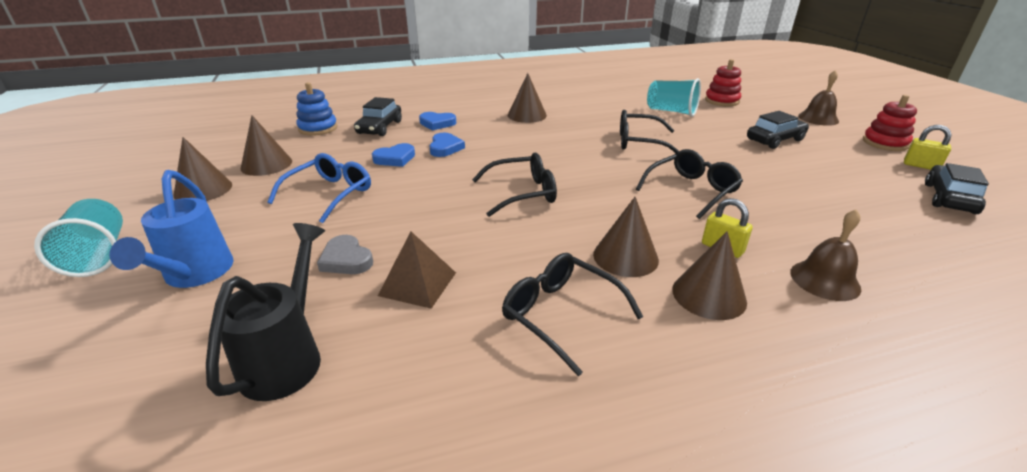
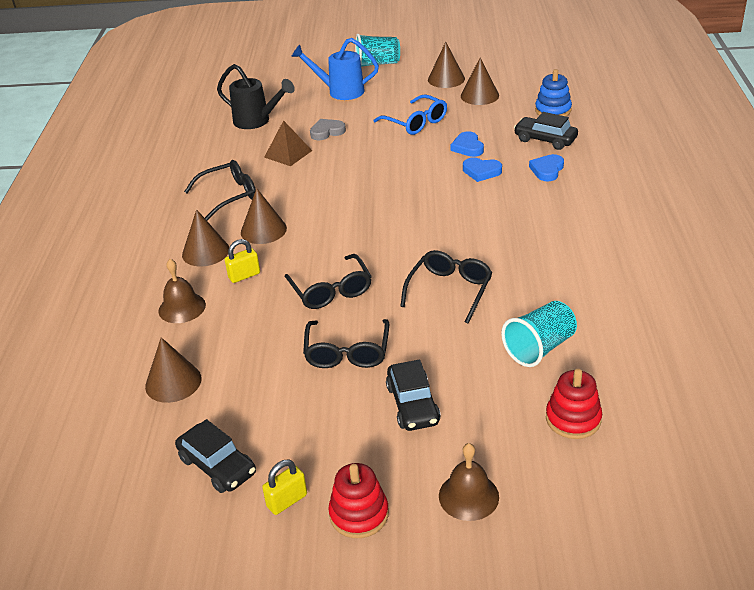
camera: 110 degrees right, 5 degrees up
black glasses [472,153,557,217] -> black glasses moved to [303,319,389,368]
brown cone [508,73,547,123] -> brown cone moved to [145,337,201,403]

